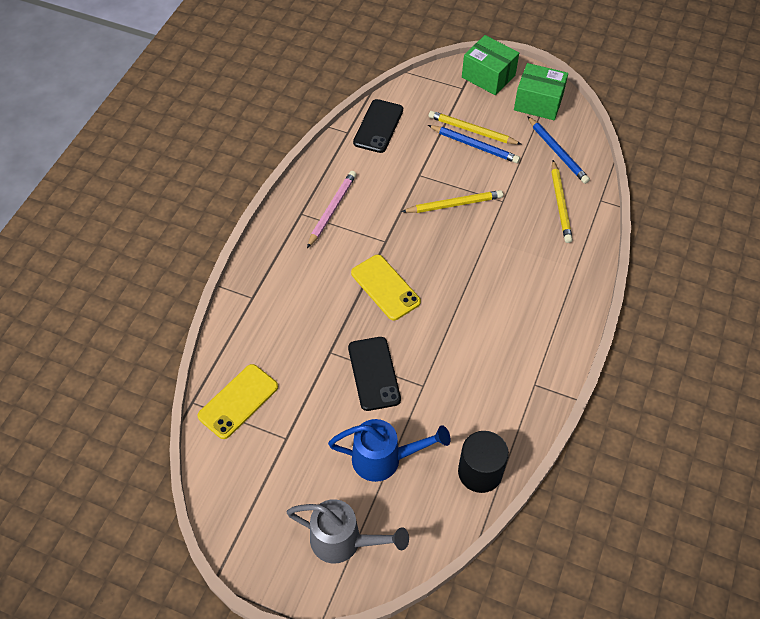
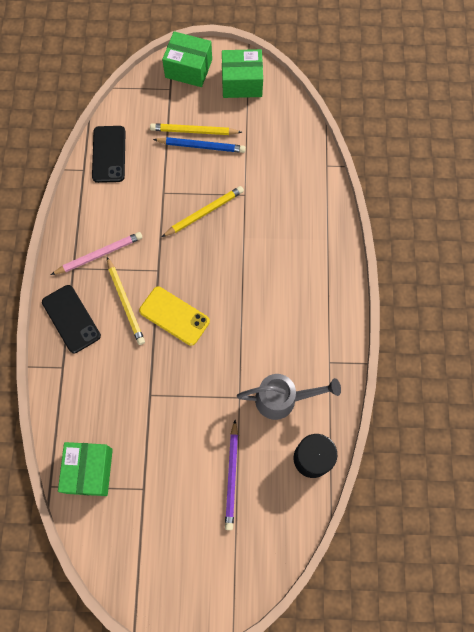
camera: 20 degrees left, 15 degrees up
yellow phone [197,364,278,439] -> green box [58,442,113,496]
grey watering can [287,499,409,563] -> grey watering can moved to [237,374,341,420]
pink pencil [307,171,356,248] -> pink pencil turned 60 degrees clockwise [51,232,142,275]
blue watering can [328,419,451,482] -> purple pencil [225,420,238,530]
black phone [348,337,401,411] -> black phone moved to [42,285,101,353]
blue pencil [527,116,590,184] -> none
yellow pencil [551,160,573,243] -> yellow pencil moved to [107,257,145,345]

